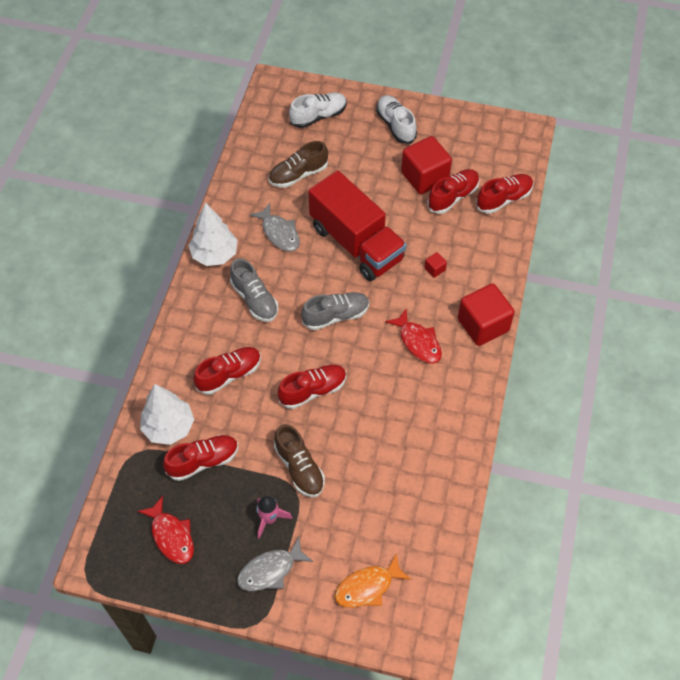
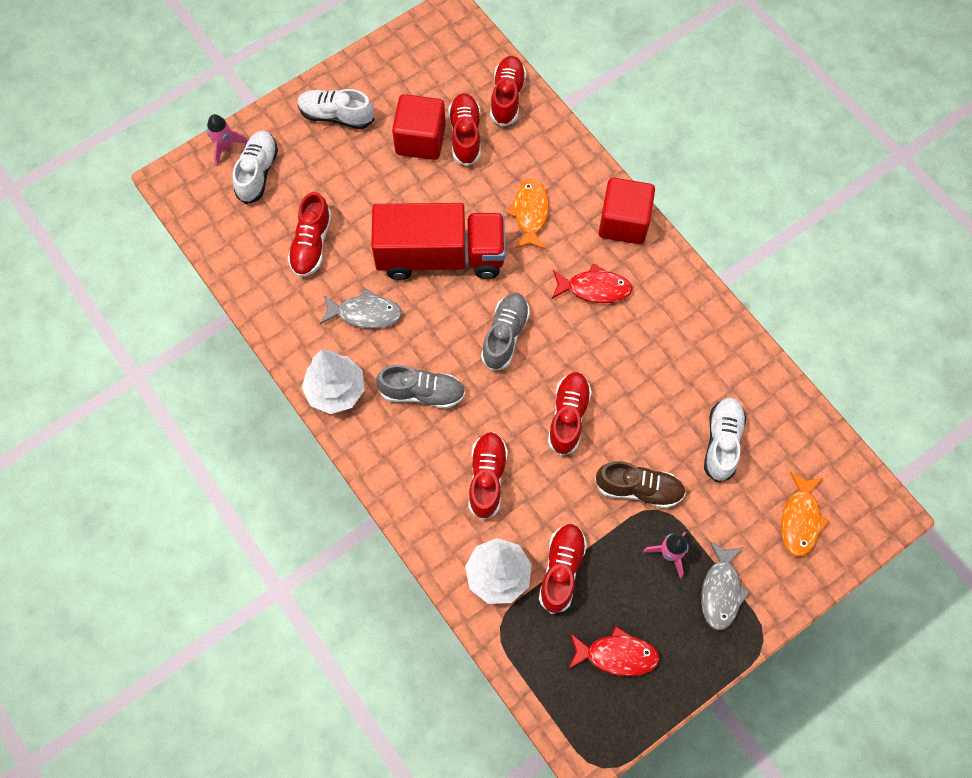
camera: 50 degrees left, 10 degrees up
brown shoe [269,141,328,188] -> red shoe [288,192,332,277]
red cube [425,252,447,278] -> orange fish [506,179,549,249]
none -> pink rocket [207,114,247,166]
none -> white shoe [704,398,746,483]

